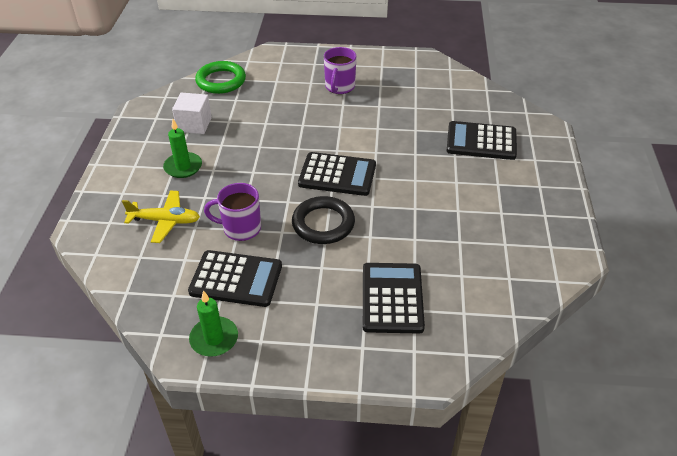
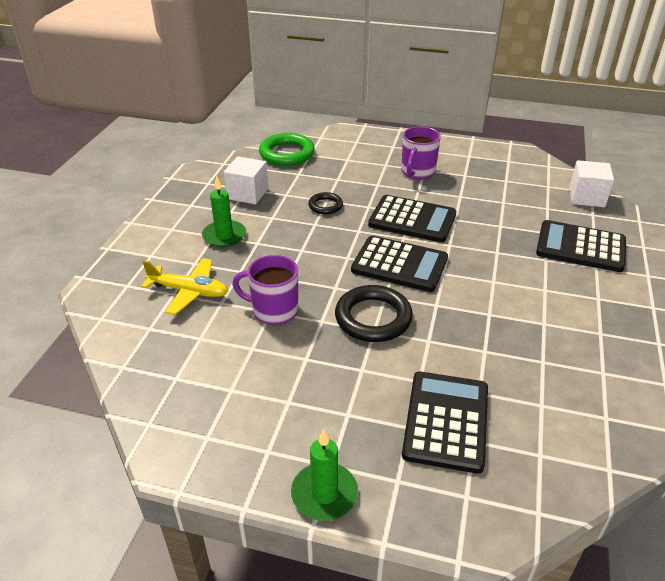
camera: 10 degrees right, 5 degrees down
black calculator [188,250,282,307] -> black calculator moved to [368,195,456,242]
green candle [189,290,238,357] -> green candle moved to [291,429,358,521]
none -> black ring [308,192,343,214]
none -> white cube [569,160,614,207]

